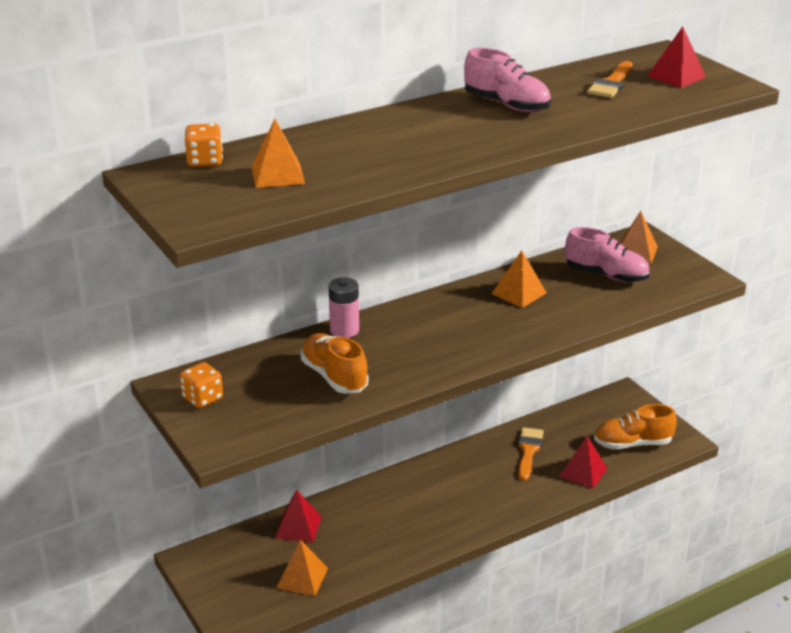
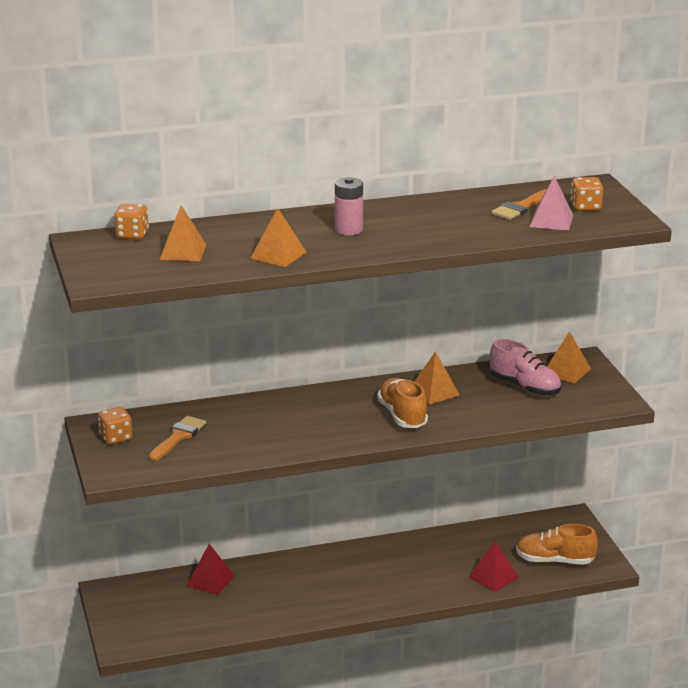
camera: 15 degrees right, 5 degrees down
orange pyramid [276,539,328,596] -> orange pyramid moved to [251,208,307,267]
orange shoe [301,333,369,394] -> orange shoe moved to [377,378,428,428]
pink battery [329,277,359,338] -> pink battery moved to [335,177,363,235]
pink shoe [464,48,551,112] -> none
orange brush [518,427,544,481] -> orange brush moved to [149,416,206,461]
red pyramid [647,26,706,88] -> orange dice [571,177,603,211]
none -> pink pyramid [530,176,573,231]

